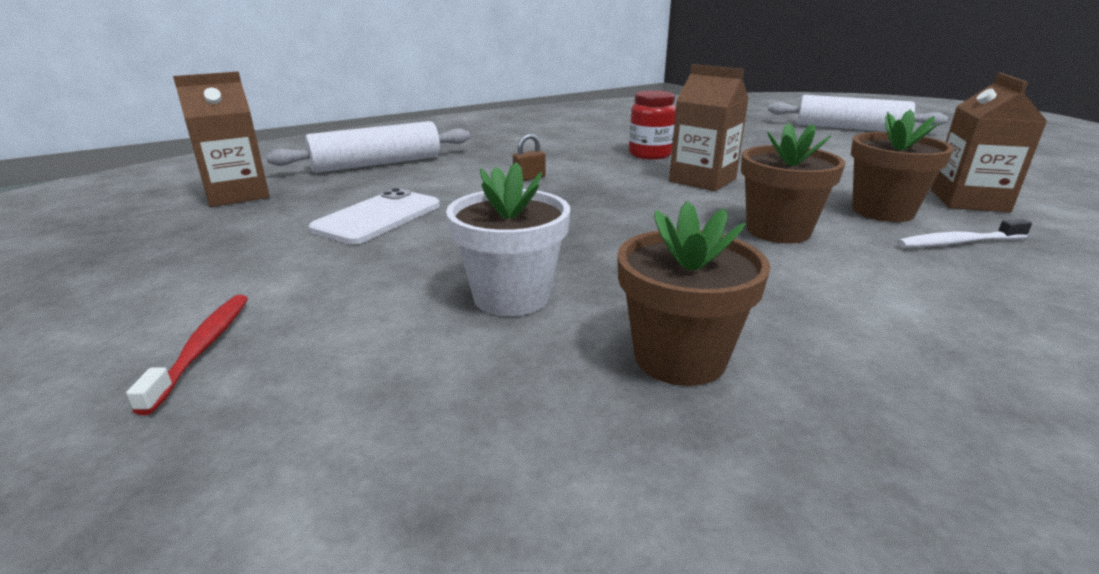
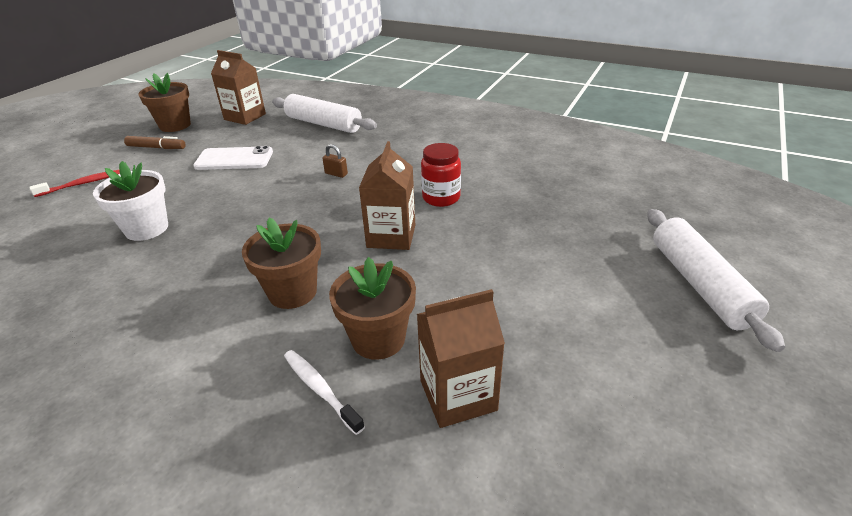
camera: 60 degrees right, 10 degrees up
brown flower pot [617,201,771,386] -> brown flower pot moved to [138,73,191,132]
none -> brown marker [124,136,186,149]

